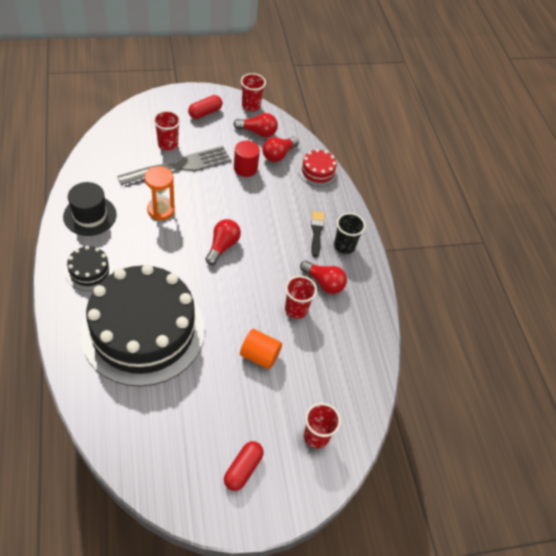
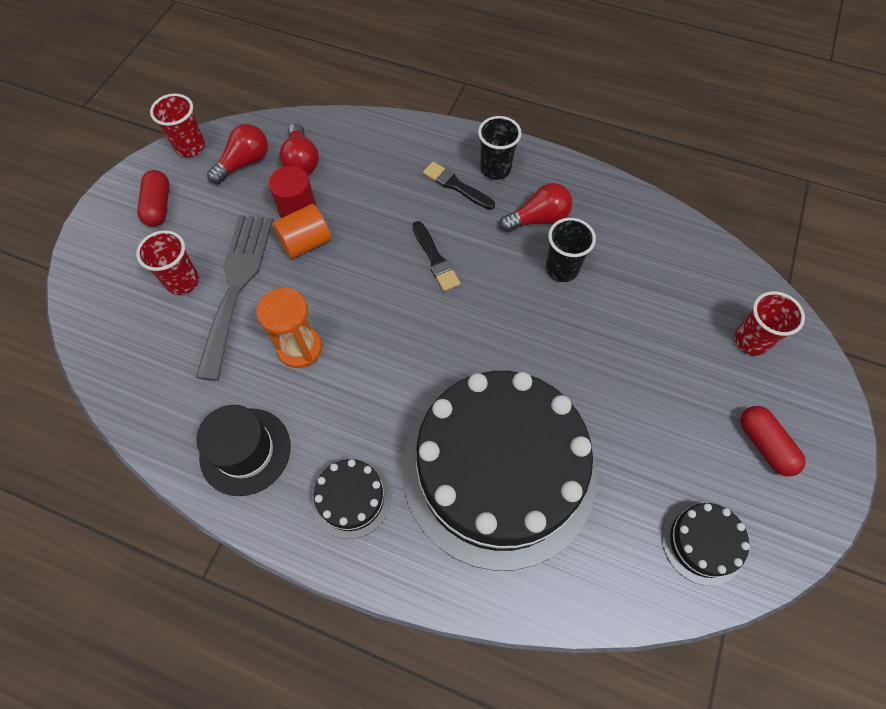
camera: 50 degrees left, 10 degrees up
red light bulb [205,219,241,265] -> none
orange cylinder [240,329,282,369] -> orange cylinder moved to [273,204,331,259]
red cup [285,276,317,319] -> black cup [546,218,596,282]
red cake [298,149,338,187] -> none
none -> black brush [412,221,460,291]
none -> black cake [662,501,750,586]

